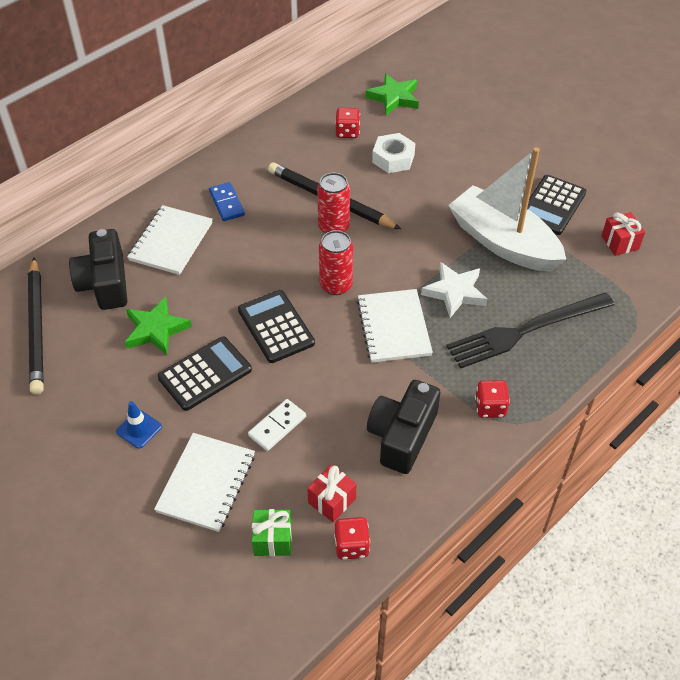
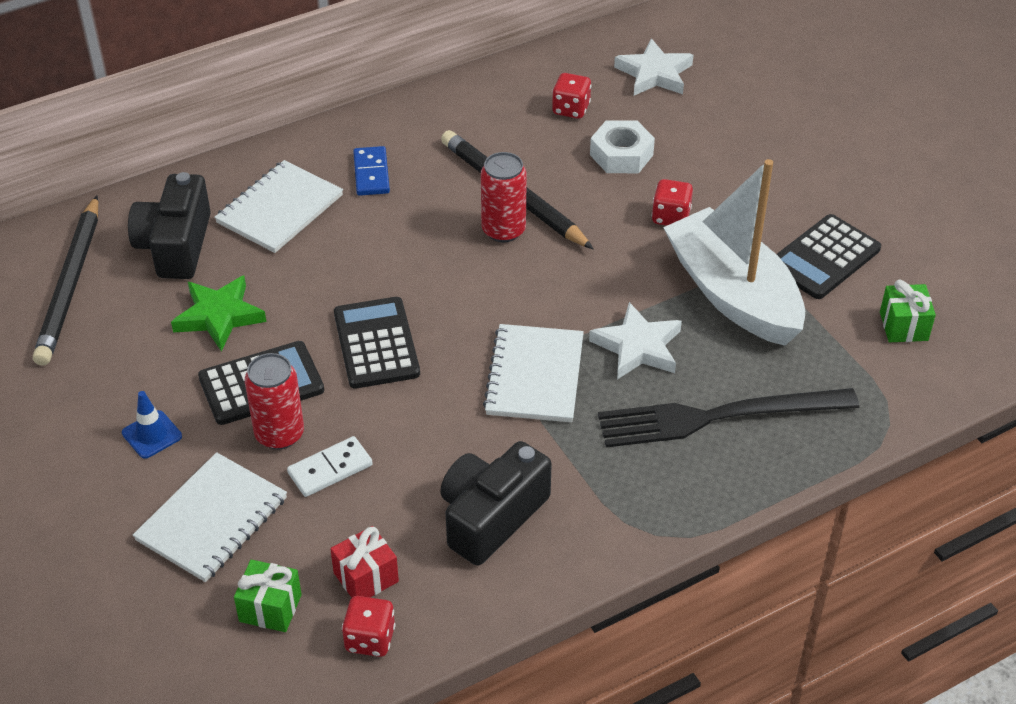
camera: 15 degrees right, 5 degrees down
red can [319,230,353,295] -> red can moved to [245,353,304,450]
green star [365,73,419,115] -> white star [614,39,693,96]
red dice [475,380,510,418] -> red dice moved to [652,179,693,226]
red gift [601,212,645,256] -> green gift [880,280,936,342]

